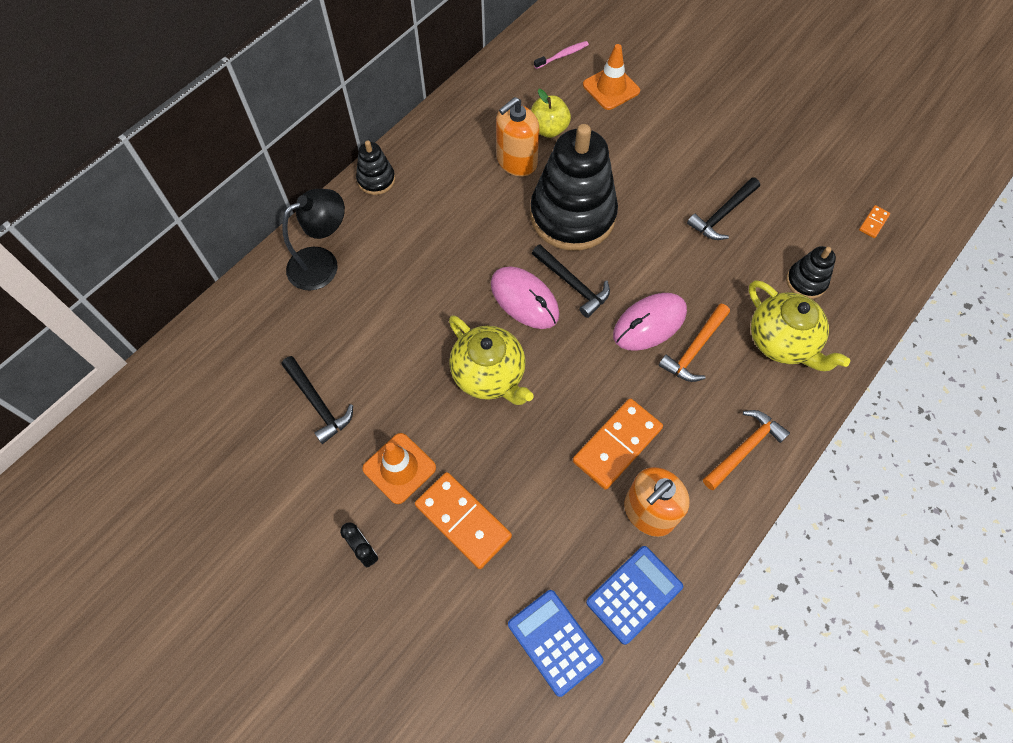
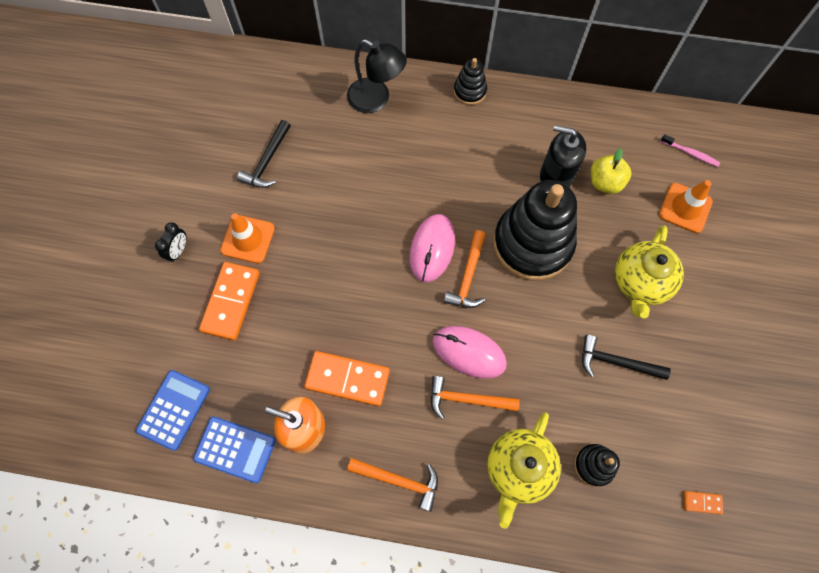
camera: 60 degrees right, 5 degrees up
yellow teapot [449,316,534,405] -> yellow teapot moved to [615,225,684,318]
orange soap dispenser [496,97,539,177] -> black soap dispenser [540,125,586,187]
black hammer [532,245,610,318] -> orange hammer [444,230,486,308]

